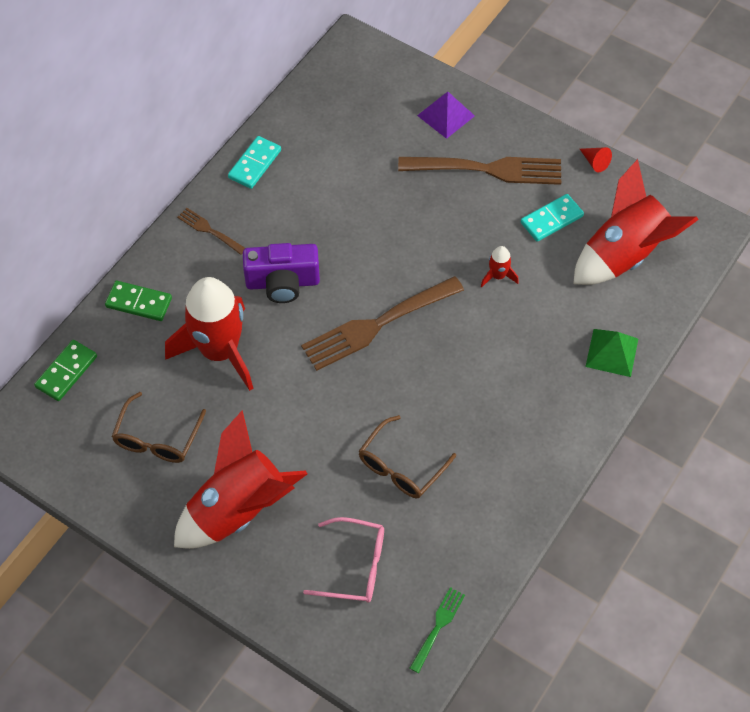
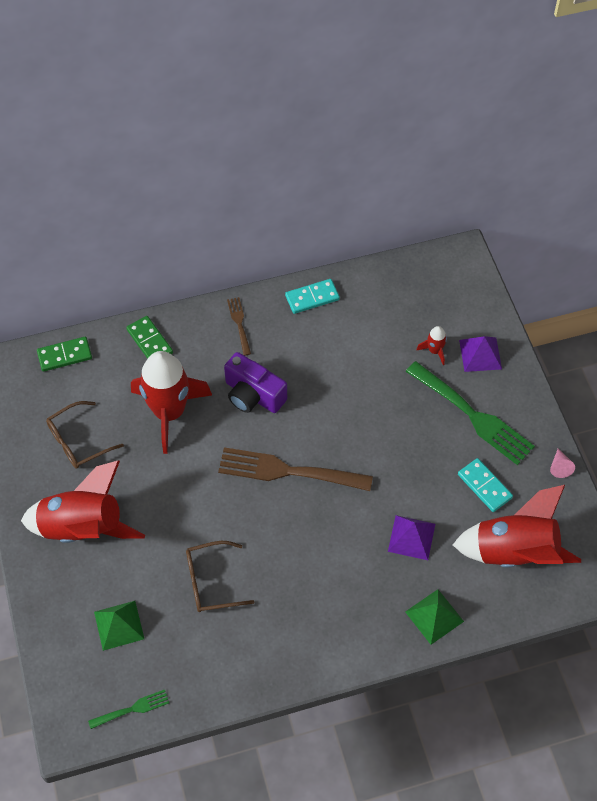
camera: 40 degrees right, 0 degrees up
pink glasses [303,517,384,603] -> green pyramid [94,601,144,651]
brown fork [398,157,561,185] -> green fork [406,361,535,465]
red rocket [481,246,519,287] -> red rocket moved to [416,326,447,365]
turquoise domino [521,194,584,242] -> turquoise domino turned 45 degrees clockwise [458,458,513,512]
red cone [580,147,612,172] -> pink cone [550,449,575,478]
none -> purple pyramid [388,515,435,560]

